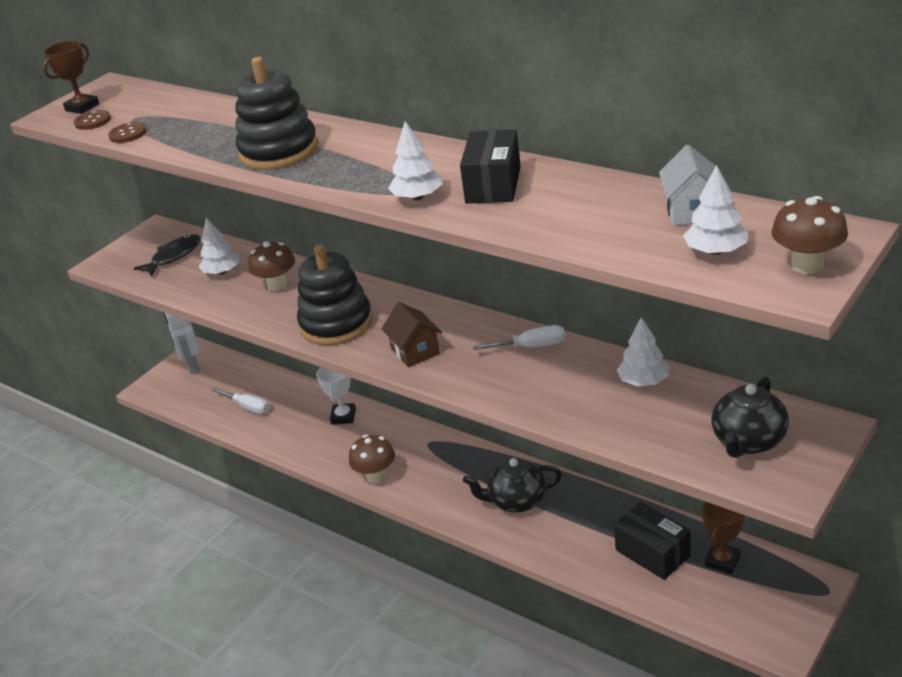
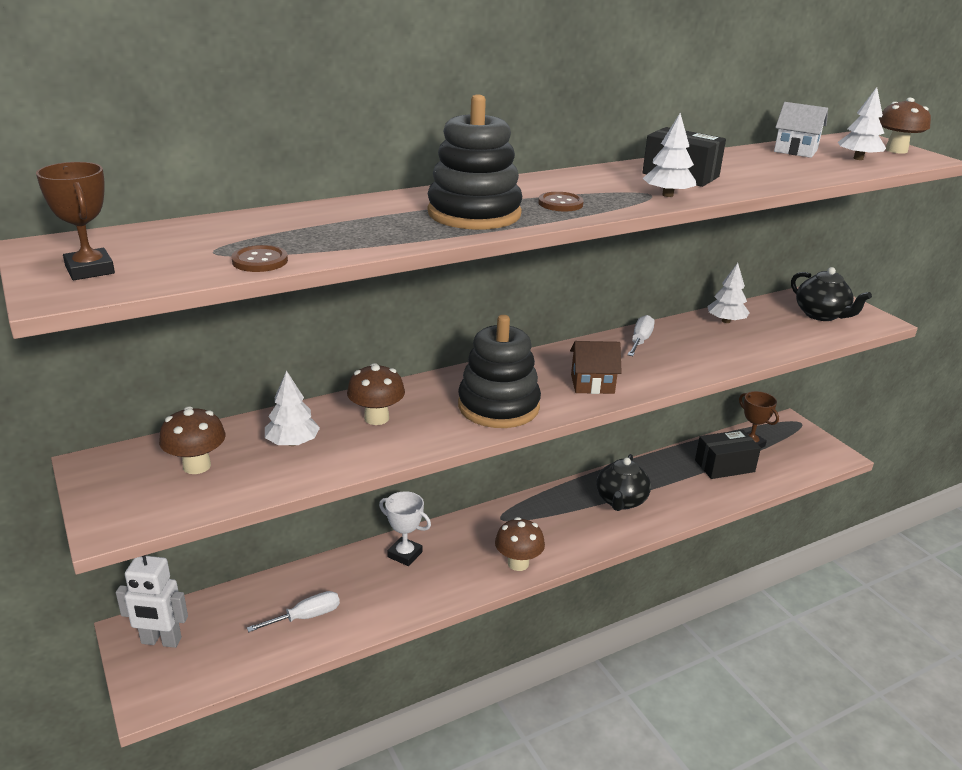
camera: 70 degrees left, 5 degrees down
brown button [74,110,111,130] -> brown button moved to [538,192,584,211]
black fish [134,234,201,276] -> brown mushroom [159,406,226,474]

